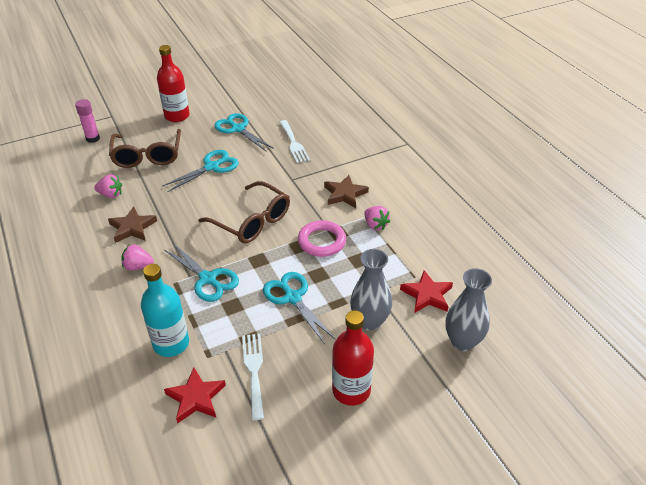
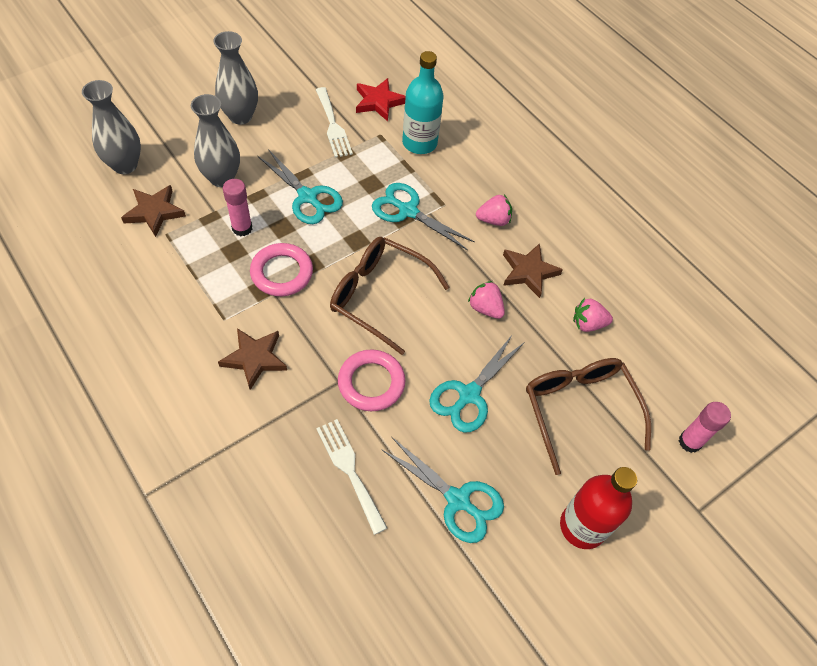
camera: 165 degrees right, 15 degrees up
red bottle [332,310,374,406] -> grey vase [213,31,258,125]
pink strawberry [364,206,390,230] -> pink strawberry moved to [468,281,505,319]
red star [400,270,453,313] -> brown star [121,185,186,237]
none -> pink glue stick [223,179,252,236]
none -> pink ring [338,350,406,411]

